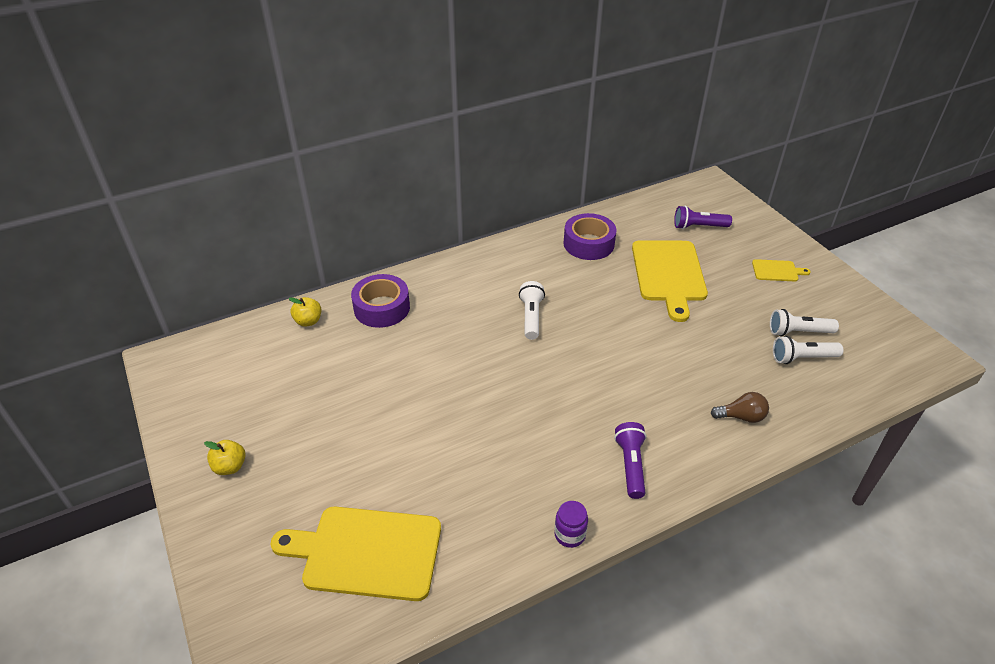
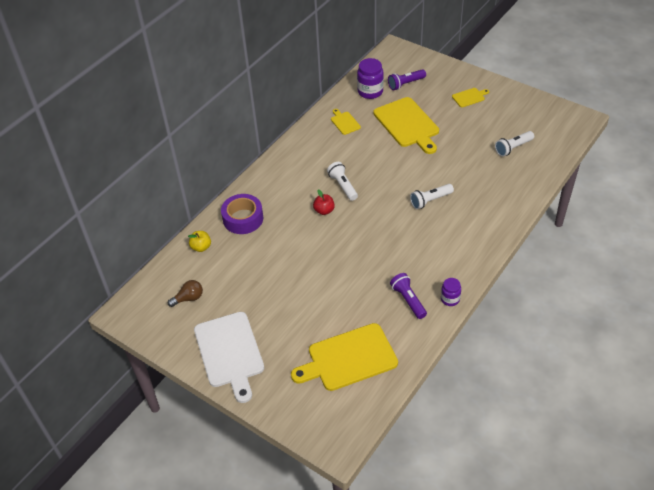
camera: 25 degrees left, 5 degrees up
yellow apple [204,440,246,475] -> white cutting board [194,312,264,403]
purple tape [563,213,616,260] -> yellow cutting board [331,109,361,135]
purple flashlight [614,422,647,499] -> purple flashlight moved to [390,273,427,319]
brown light bulb [711,392,769,423] -> brown light bulb moved to [168,280,203,307]
white flashlight [770,309,839,336] -> white flashlight moved to [410,184,454,209]
none -> red apple [313,190,335,215]
none -> purple jar [357,58,384,99]

